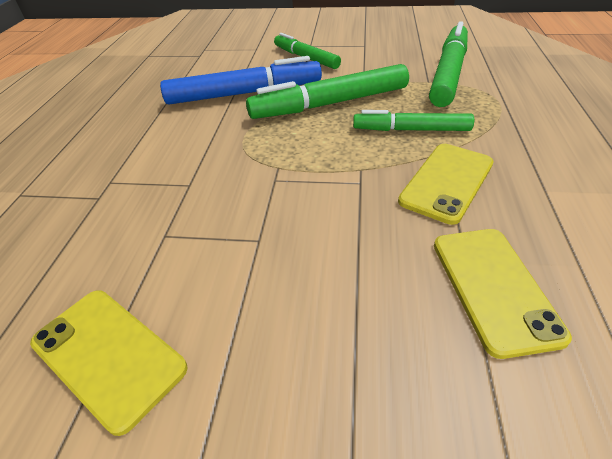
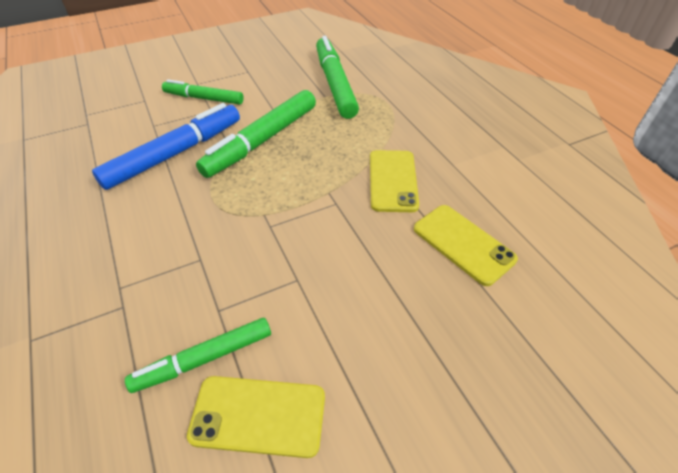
camera: 35 degrees left, 5 degrees up
green marker [353,110,474,131] -> green marker moved to [125,318,271,393]

